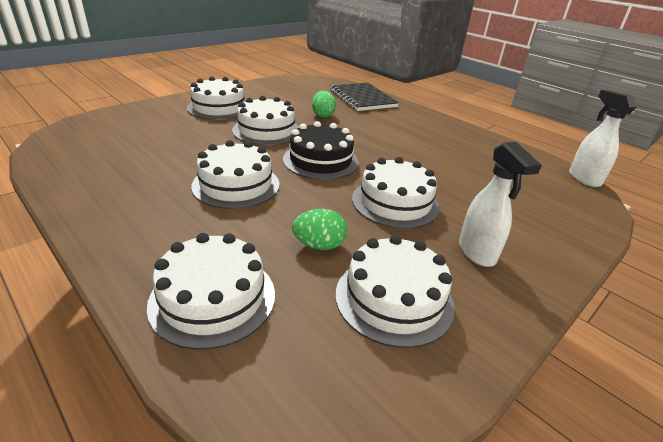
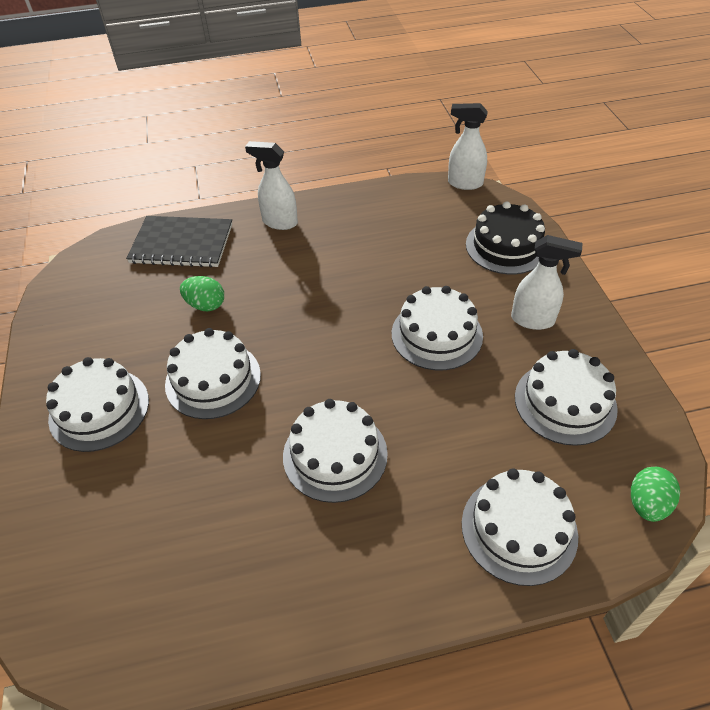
camera: 55 degrees left, 15 degrees up
black cake [283,121,359,180] -> black cake moved to [466,201,545,274]
green egg [292,209,347,250] -> green egg moved to [631,467,680,522]
none -> white spray bottle [245,141,298,230]

